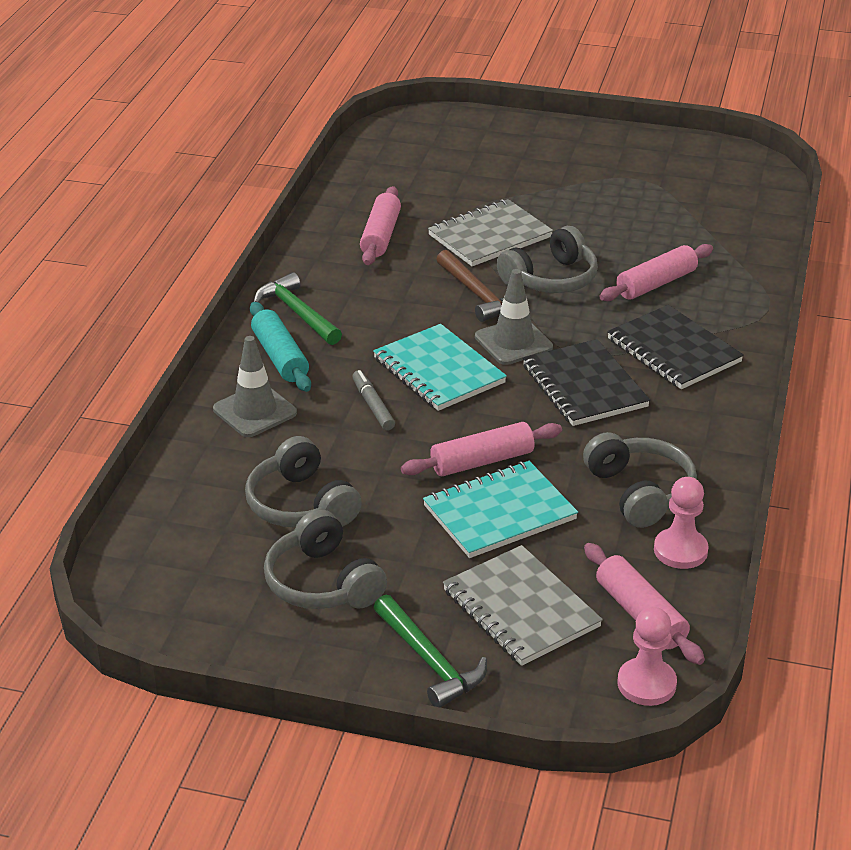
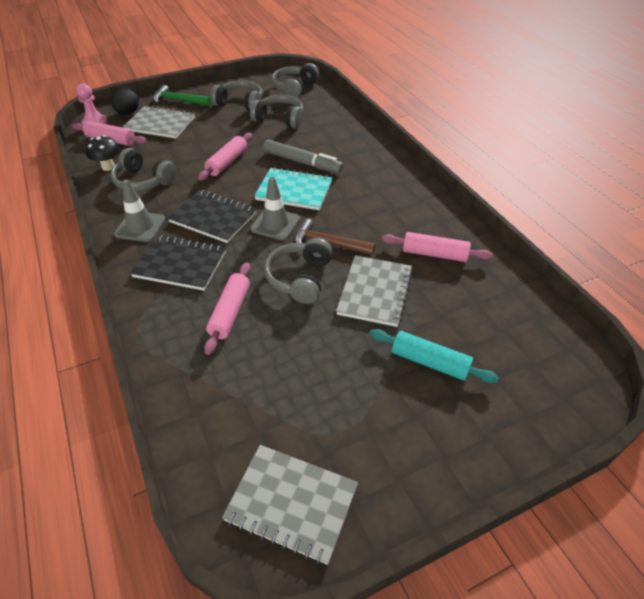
camera: 140 degrees right, 10 degrees up
grey traffic cone [213,336,297,437] -> grey traffic cone moved to [114,179,165,242]
turquoise rolling pin [250,302,311,392] -> turquoise rolling pin moved to [370,329,499,383]
green hammer [254,272,342,345] -> none
grey marker [352,370,395,430] -> grey marker [263,139,343,173], size x1.73
pink rolling pin [360,186,401,265] -> pink rolling pin turned 45 degrees counterclockwise [382,232,493,262]
turquoise notebook [423,461,578,558] -> none
pink pawn [654,477,709,569] -> black mushroom [86,135,120,171]
none -> black egg [112,89,139,114]
none -> grey notebook [222,445,358,565]
none -> grey headphones [271,63,319,98]

